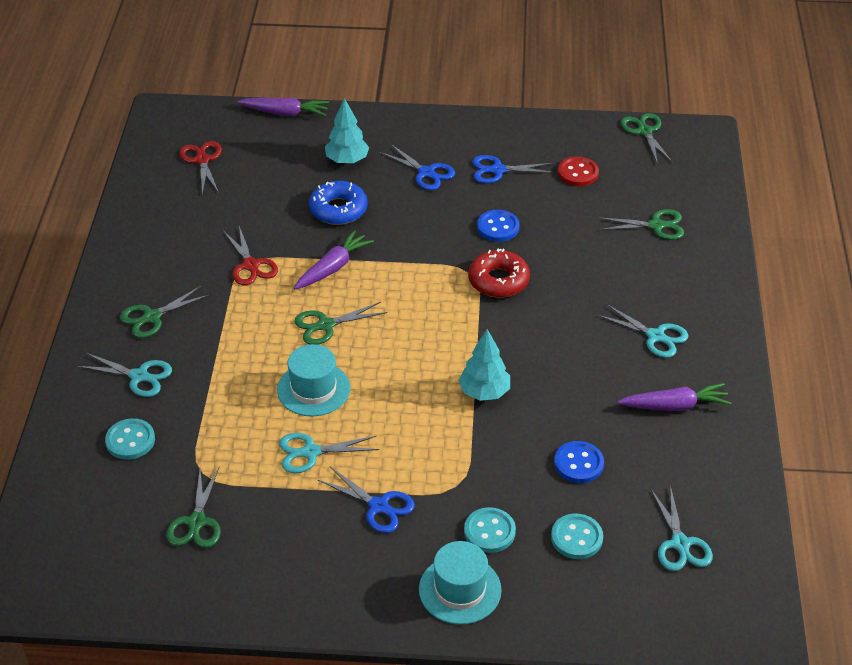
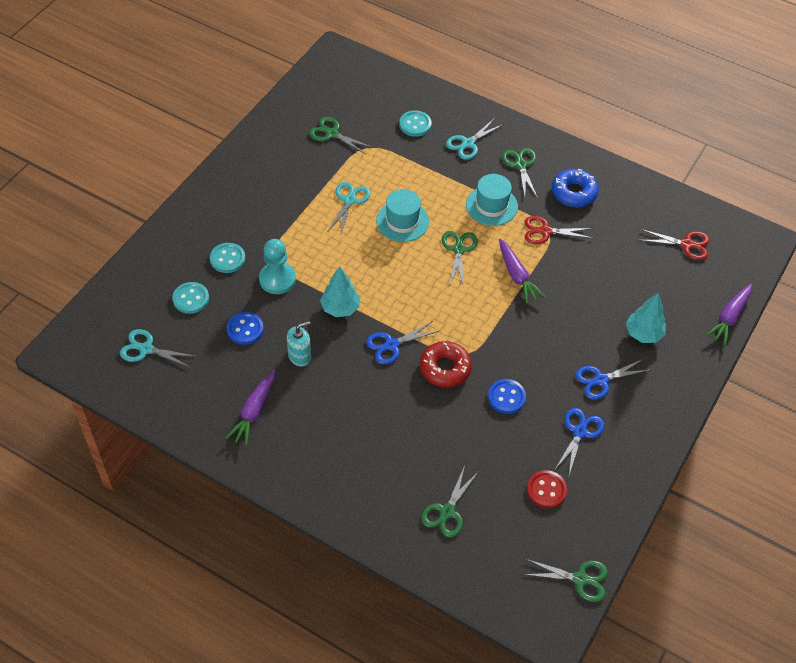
camera: 115 degrees right, 10 degrees up
blue donut [309,181,368,225] -> blue donut moved to [552,169,599,207]
blue scissors [318,467,415,533] -> blue scissors moved to [366,321,439,364]
turquoise hat [419,541,502,625] -> turquoise hat moved to [466,174,518,226]
turquoise scissors [597,304,688,358] -> none
none -> turquoise pawn [259,239,296,294]
none -> turquoise soap dispenser [287,321,311,367]

